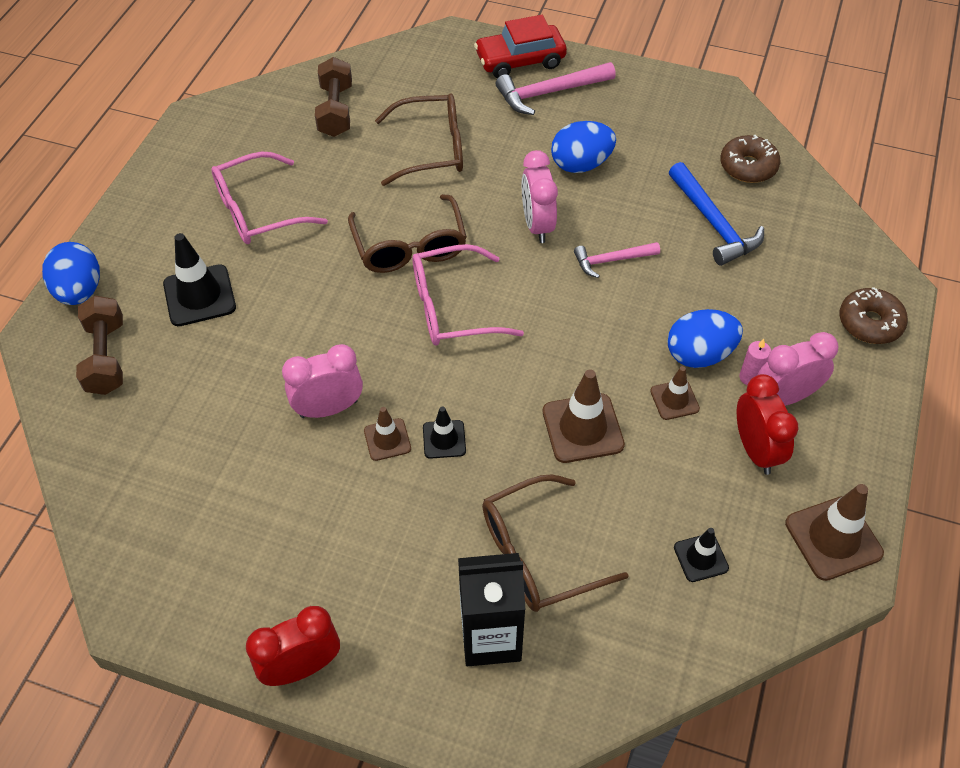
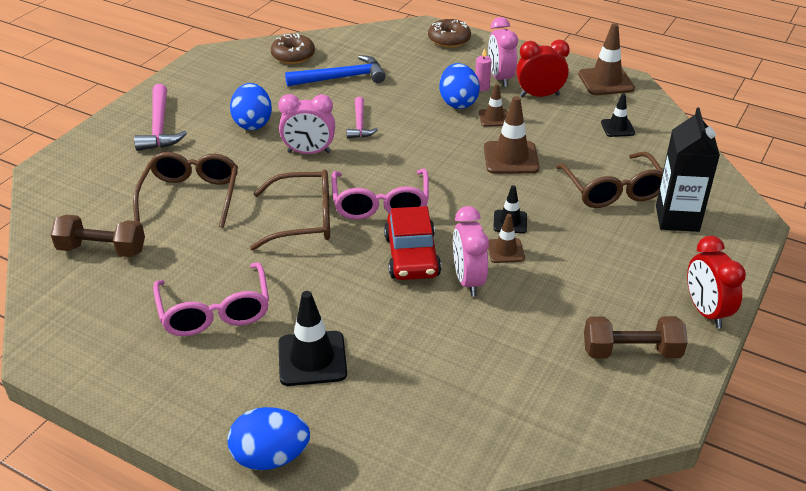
camera: 80 degrees left, 15 degrees down
brown dumbbell [76,295,123,395] -> brown dumbbell moved to [584,316,688,358]
red car [474,15,567,78] -> red car moved to [384,206,441,280]

